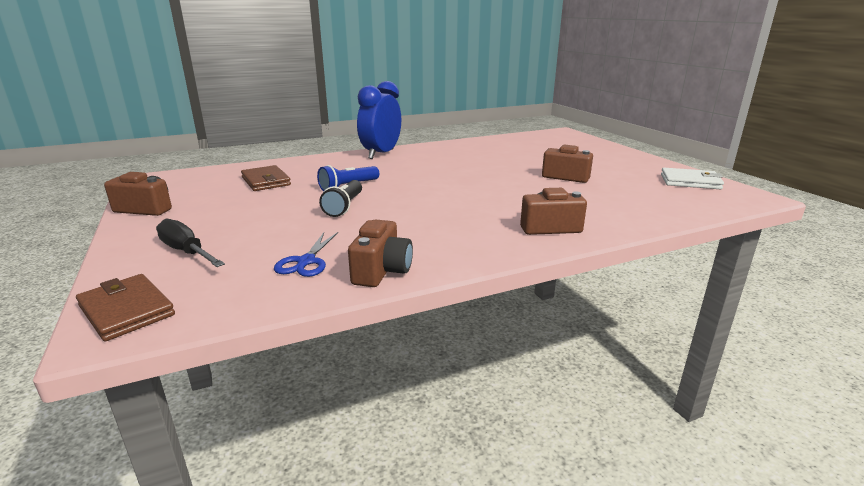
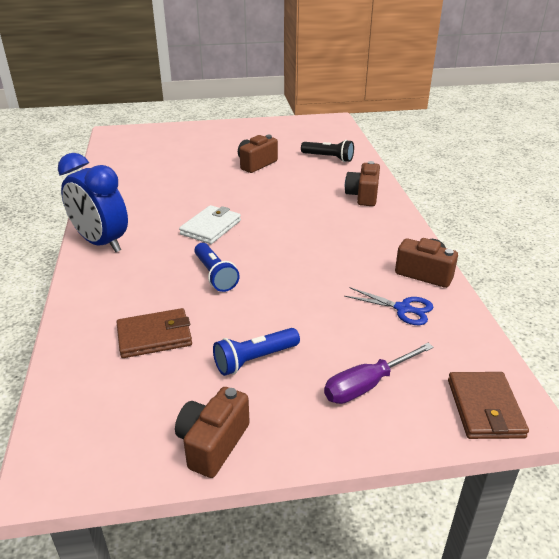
camera: 75 degrees left, 10 degrees up
brown wallet [76,274,175,341] -> brown wallet turned 60 degrees counterclockwise [448,372,529,439]
black screwdriver [156,218,225,267] -> purple screwdriver [324,343,434,404]
black flashlight [319,180,362,217] -> black flashlight moved to [301,140,354,162]
white wallet [661,168,724,189] -> white wallet moved to [179,205,241,244]
none -> blue flashlight [213,328,300,376]

